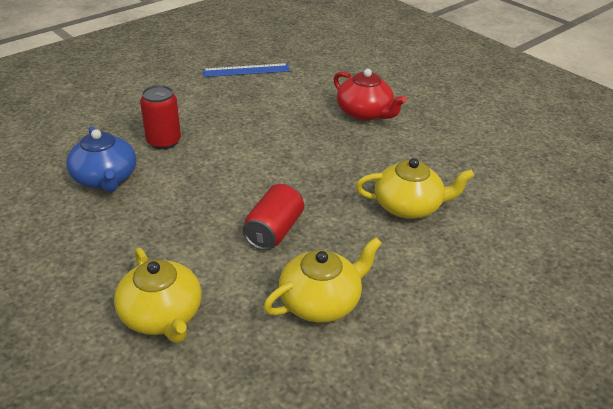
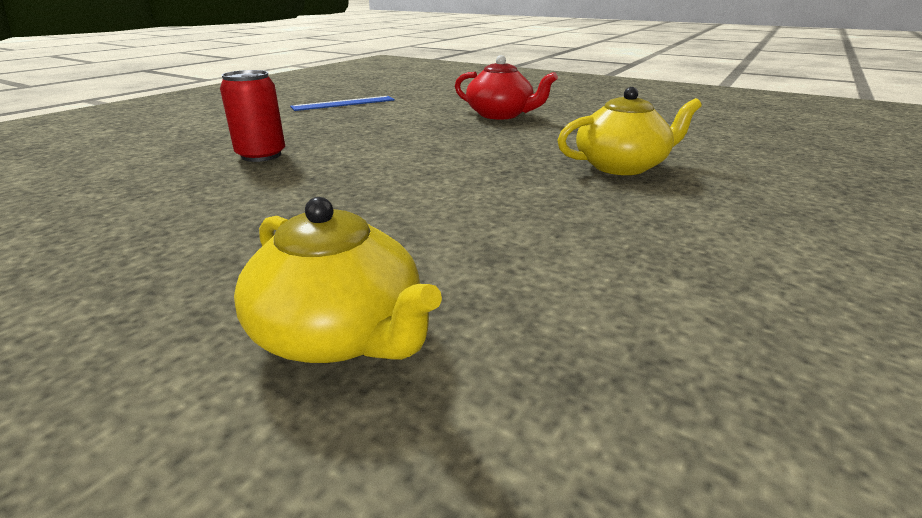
camera: 15 degrees left, 10 degrees down
blue teapot [66,126,136,192] -> none
red can [243,184,304,250] -> none
yellow teapot [263,237,382,323] -> none

